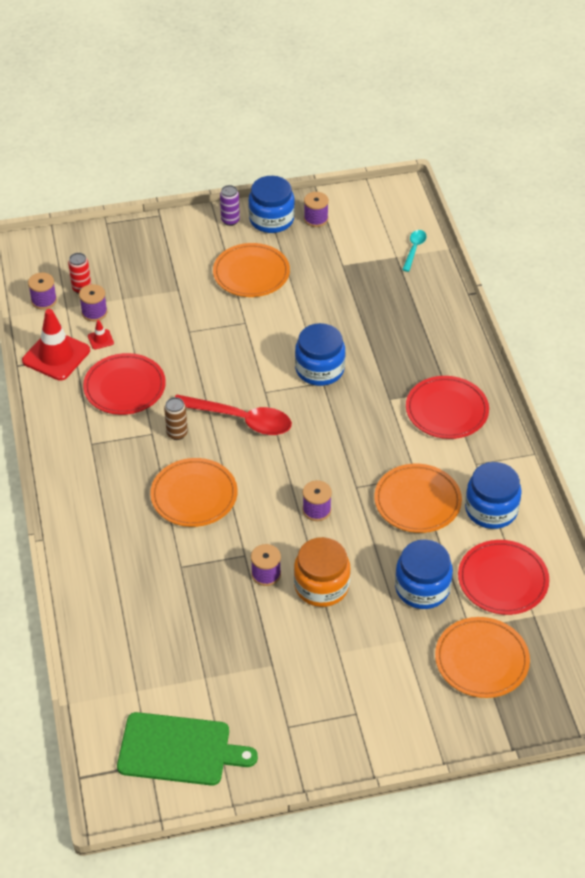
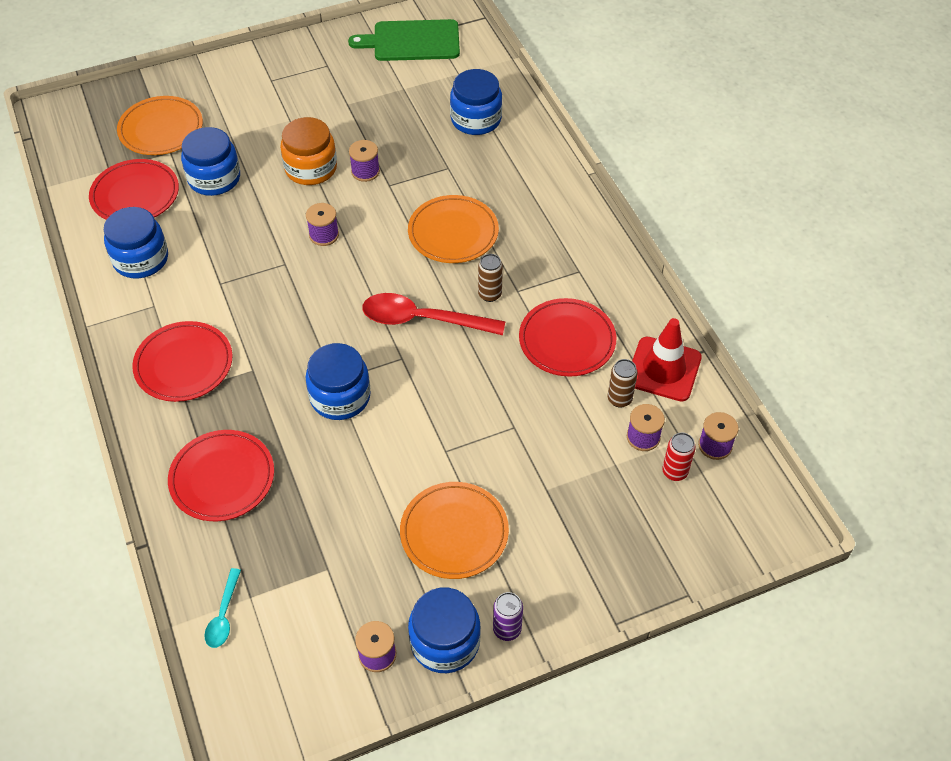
camera: 170 degrees right, 5 degrees up
red traffic cone [88,320,114,349] -> brown can [608,359,638,408]
orange plate [374,464,462,533] -> none
none -> red plate [168,430,274,521]
none -> blue jar [450,69,502,135]

